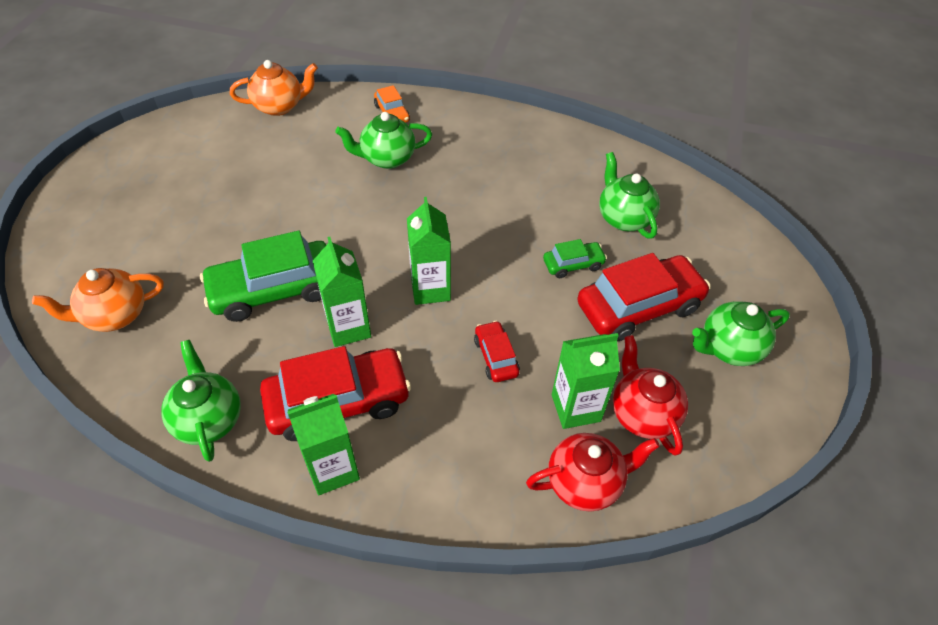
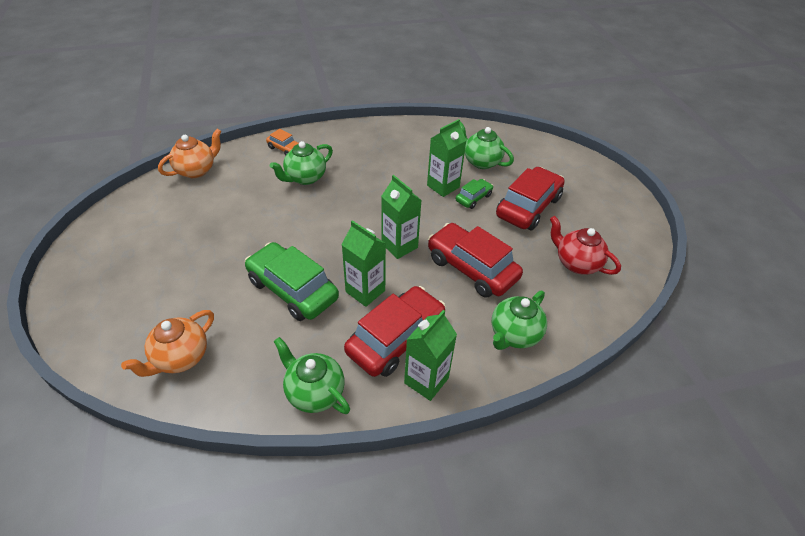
camera: 30 degrees left, 5 degrees down
green car [200,231,326,322] -> green car turned 90 degrees clockwise [245,242,339,321]
red car [474,321,520,382] -> red car [428,223,523,298], size x2.01
red teapot [526,433,660,512] -> none
green carton [552,333,620,429] -> green carton moved to [427,119,467,197]
green teapot [692,301,790,366] -> green teapot moved to [492,291,547,350]

